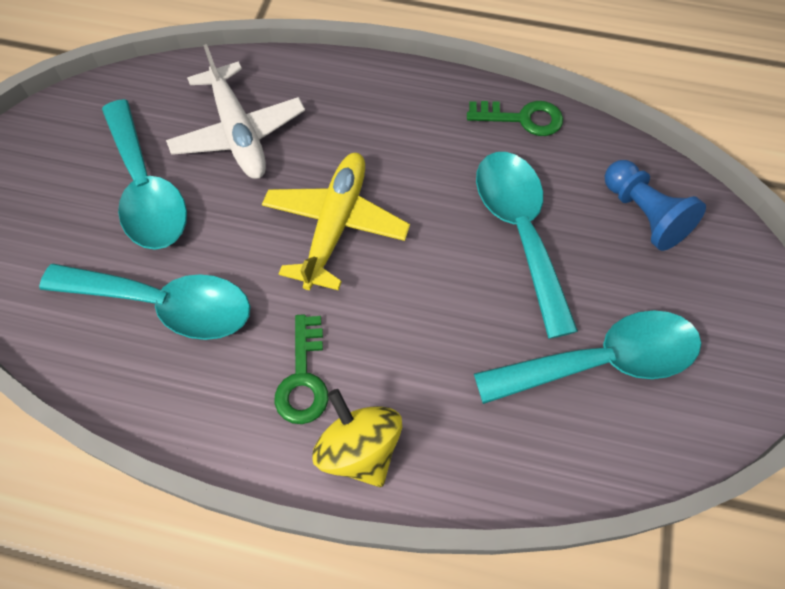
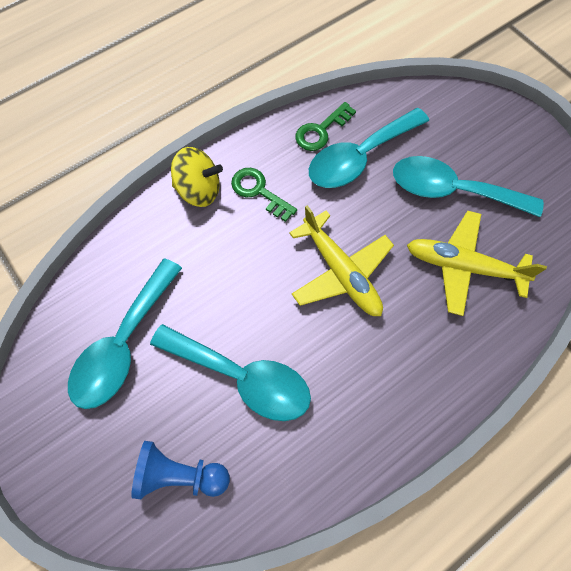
camera: 130 degrees right, 5 degrees up
white plane [166,44,305,179] -> yellow plane [407,211,547,316]
green key [467,101,563,136] -> green key moved to [295,102,356,151]

